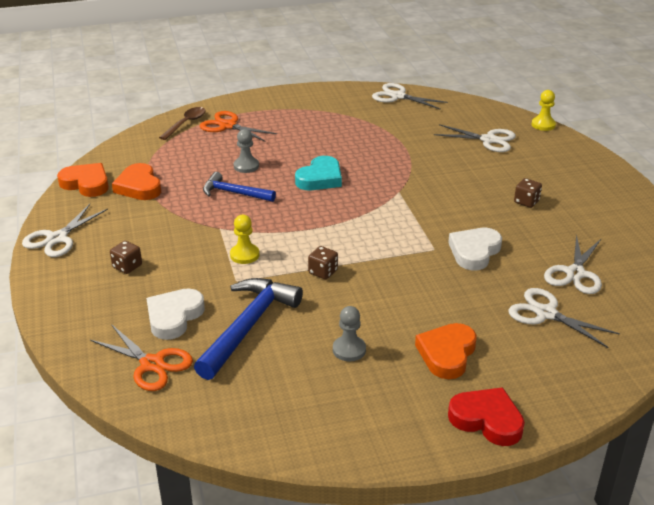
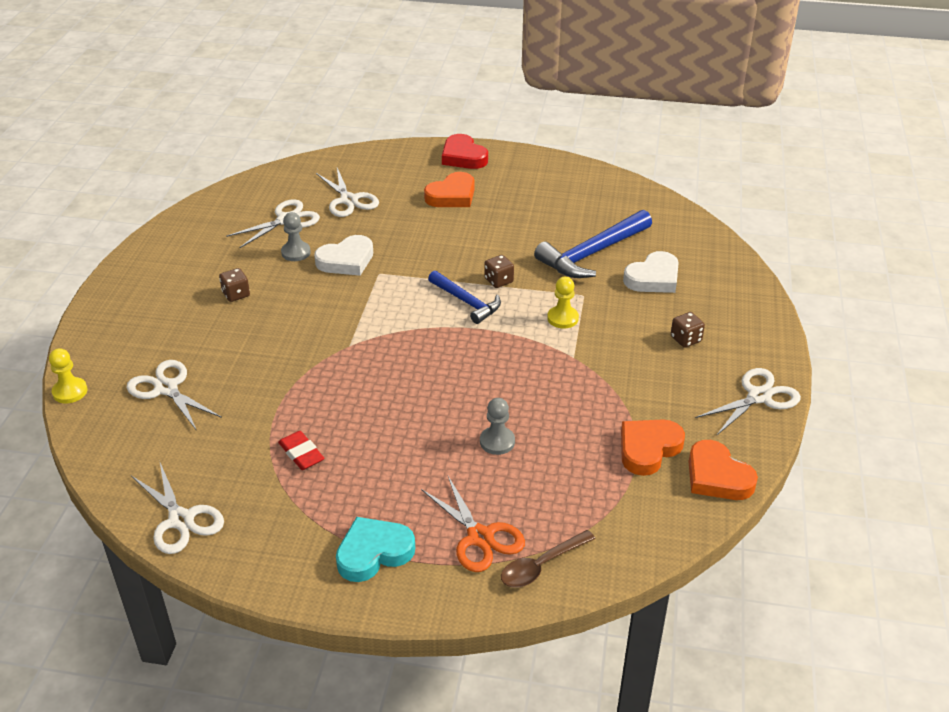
camera: 155 degrees left, 5 degrees up
orange scissors [90,324,193,391] -> none
orange heart [112,163,161,200] -> orange heart turned 135 degrees counterclockwise [621,419,685,476]
blue hammer [203,172,276,202] -> blue hammer moved to [428,271,501,324]
turquoise heart [295,156,342,190] -> turquoise heart moved to [336,517,415,582]
grey pawn [333,306,366,361] -> grey pawn moved to [281,212,311,261]
none -> red eraser [278,431,324,470]

